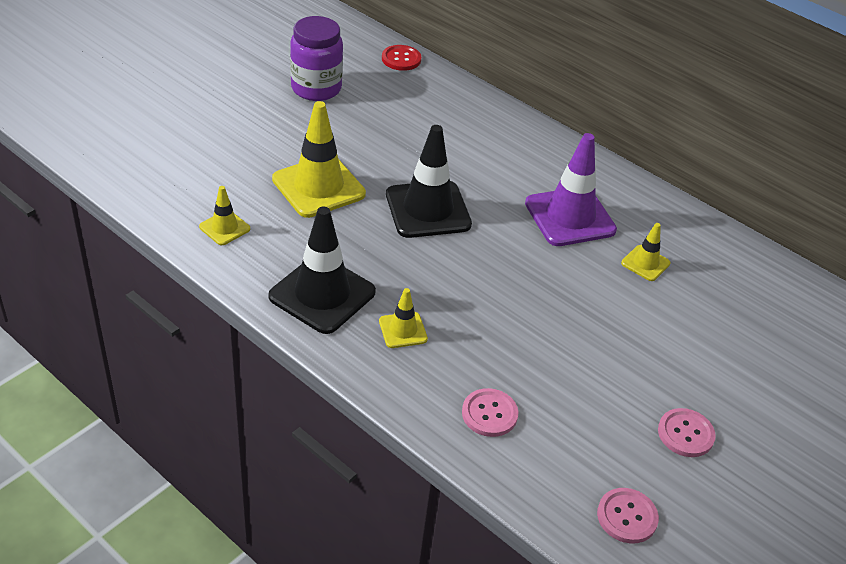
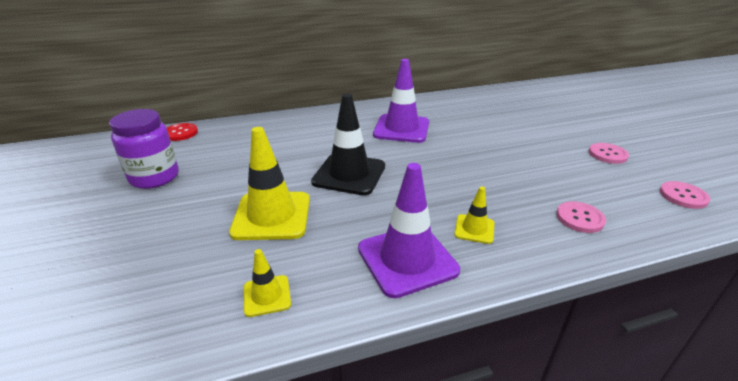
camera: 55 degrees left, 10 degrees down
black traffic cone [268,206,376,334] -> purple traffic cone [358,163,460,298]
yellow traffic cone [621,223,670,281] -> none

